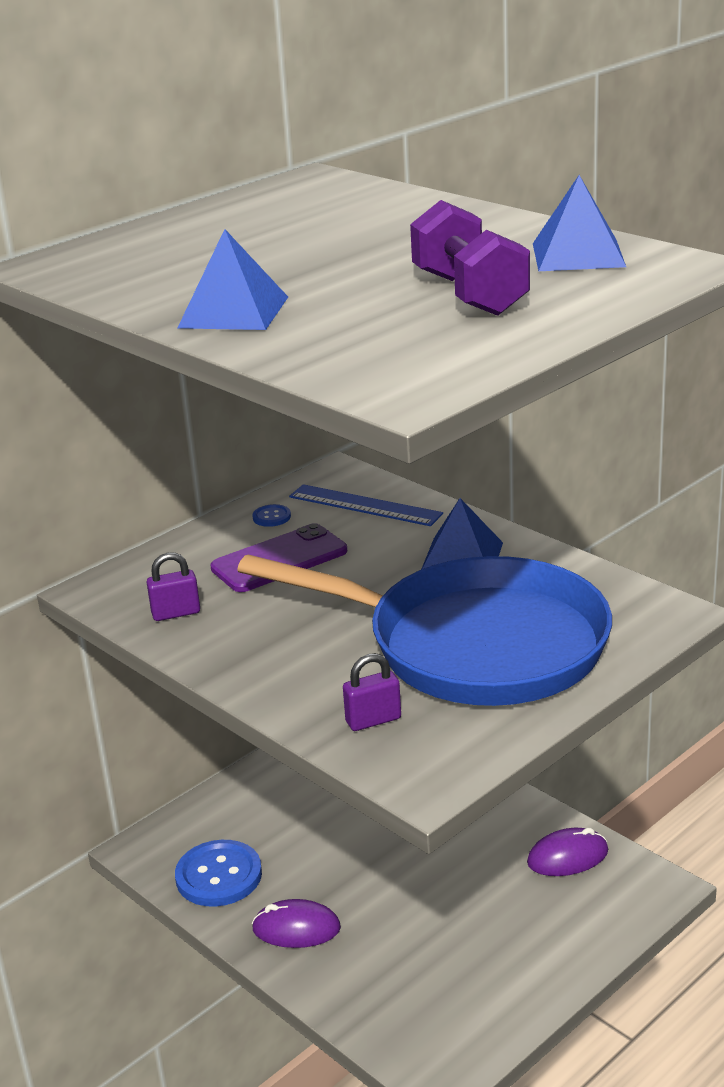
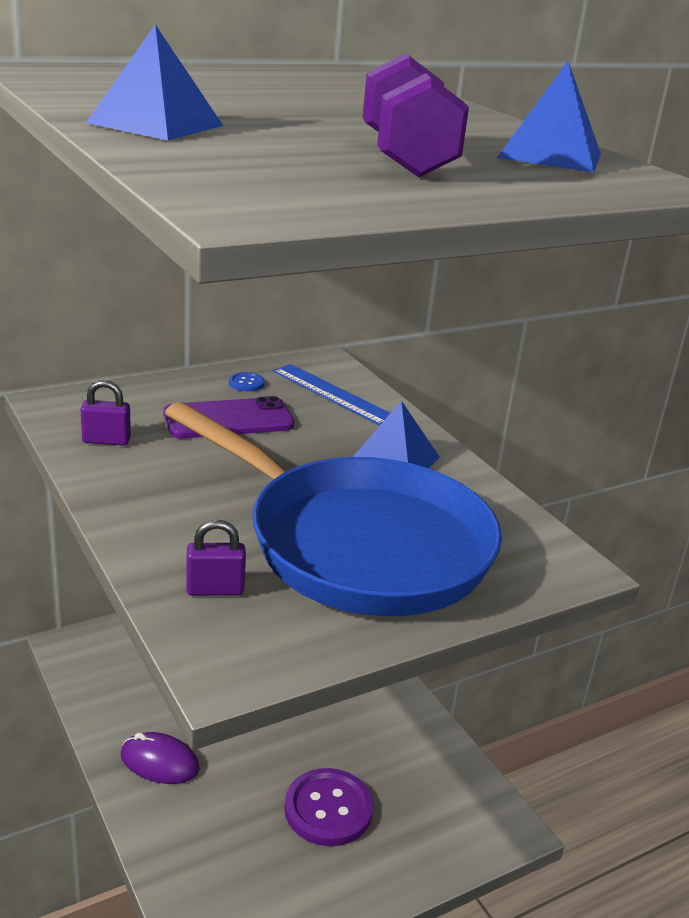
camera: 10 degrees right, 0 degrees up
blue button [175,840,262,907] -> none
purple mouse [527,828,608,876] -> none
none -> purple button [284,768,374,846]

